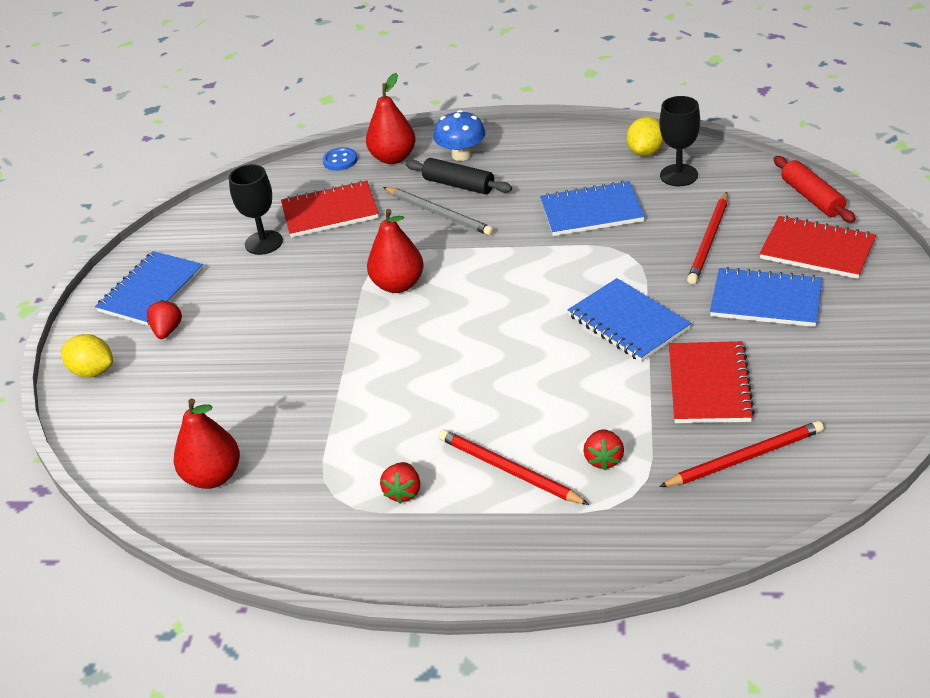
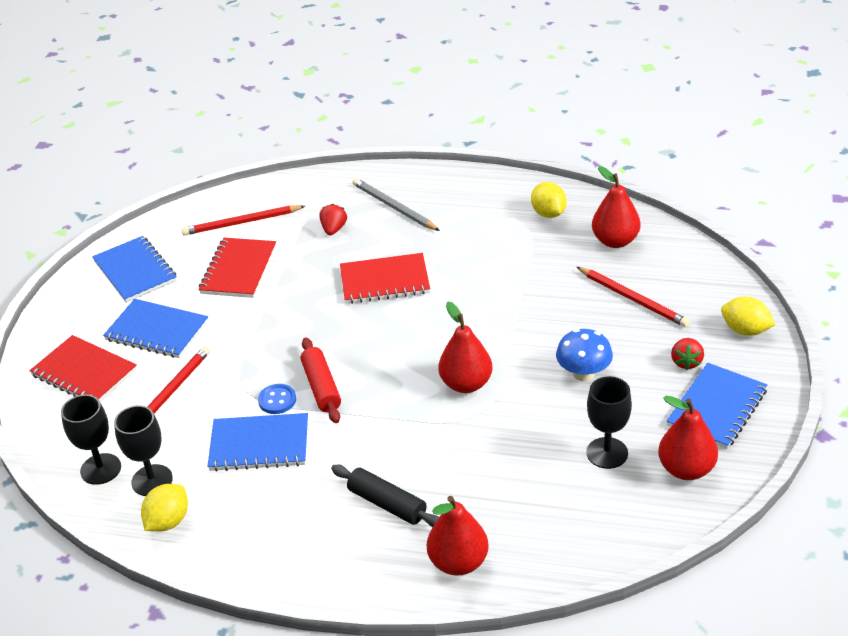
camera: 175 degrees left, 0 degrees up
red notebook [281,180,379,238] -> red notebook moved to [340,253,430,304]
blue button [323,147,358,171] -> blue button moved to [258,384,296,414]
red strawberry [380,462,420,504] -> none
grey pencil [383,187,494,236] -> grey pencil moved to [353,178,440,231]
blue mushroom [434,110,486,161] -> blue mushroom moved to [556,329,613,381]
red pencil [438,429,589,505] -> red pencil moved to [577,267,690,327]
blue notebook [568,278,691,362] -> blue notebook moved to [92,236,177,303]
red rolling pin [774,156,856,223] -> red rolling pin moved to [301,338,341,423]
none -> black goblet [61,395,121,485]
none -> yellow lemon [531,182,566,218]
none -> red pear [658,396,718,480]

